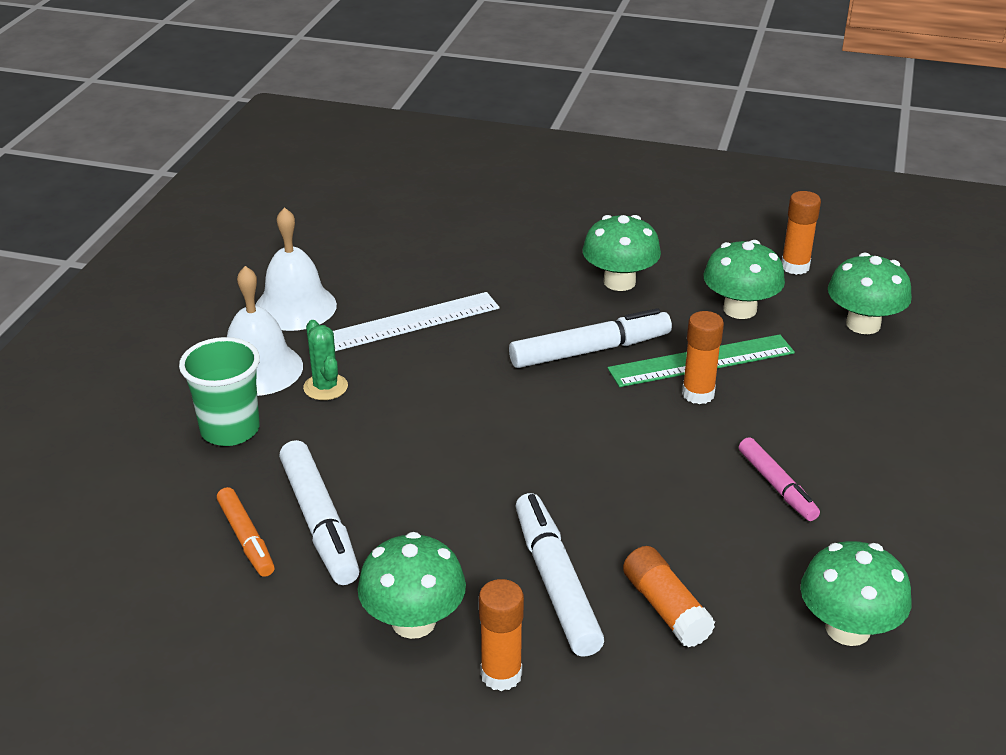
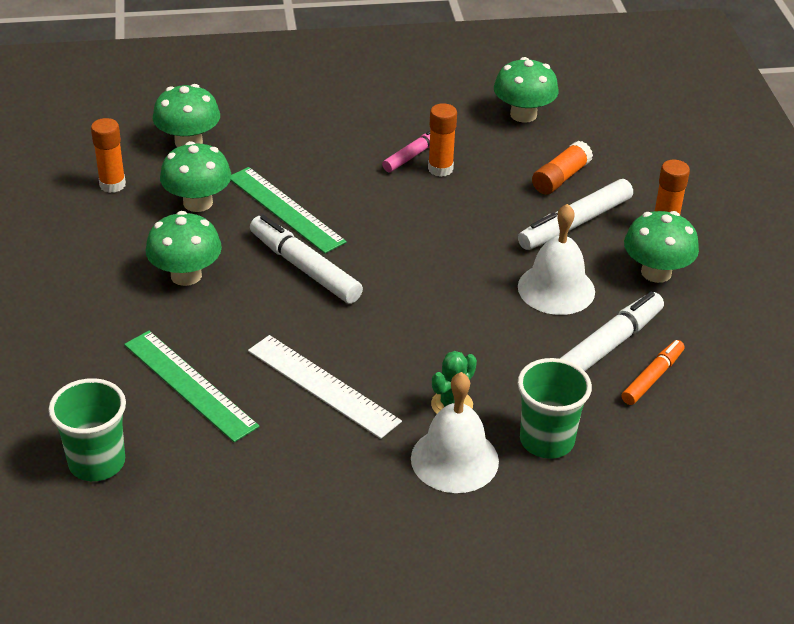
camera: 115 degrees left, 5 degrees up
white bell [255,207,337,331] -> white bell moved to [518,204,595,315]
orange glue stick [682,311,724,404] -> orange glue stick moved to [428,103,457,177]
none -> green cup [49,378,126,481]
none -> green ruler [124,331,259,442]

